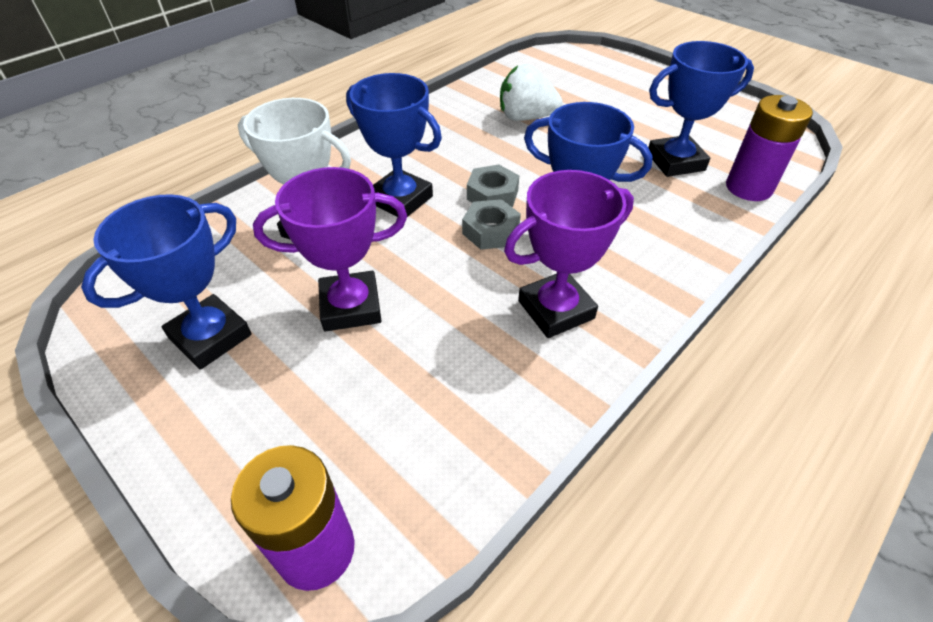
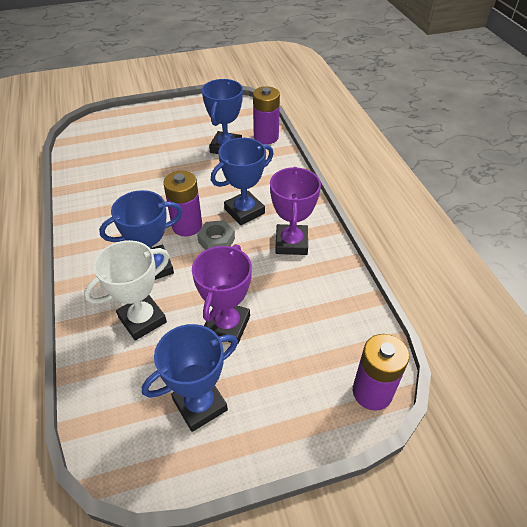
camera: 60 degrees left, 0 degrees up
blue trophy [81,194,252,370] -> blue trophy turned 75 degrees clockwise [142,324,238,432]
grey nut [467,165,519,207] -> purple battery [163,171,202,237]
white strawberry [500,64,563,121] -> none

